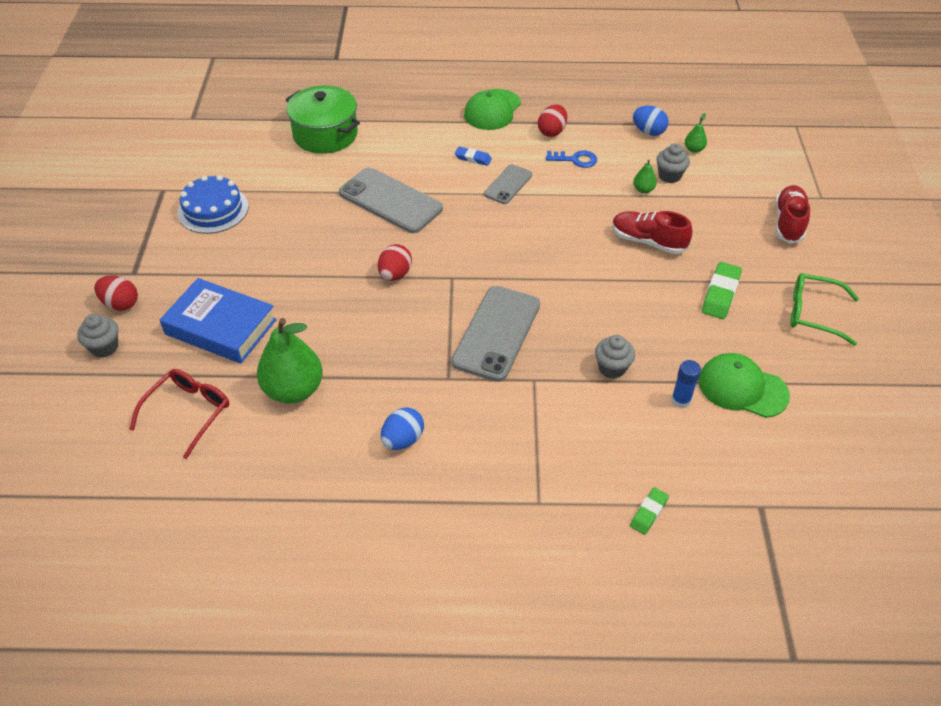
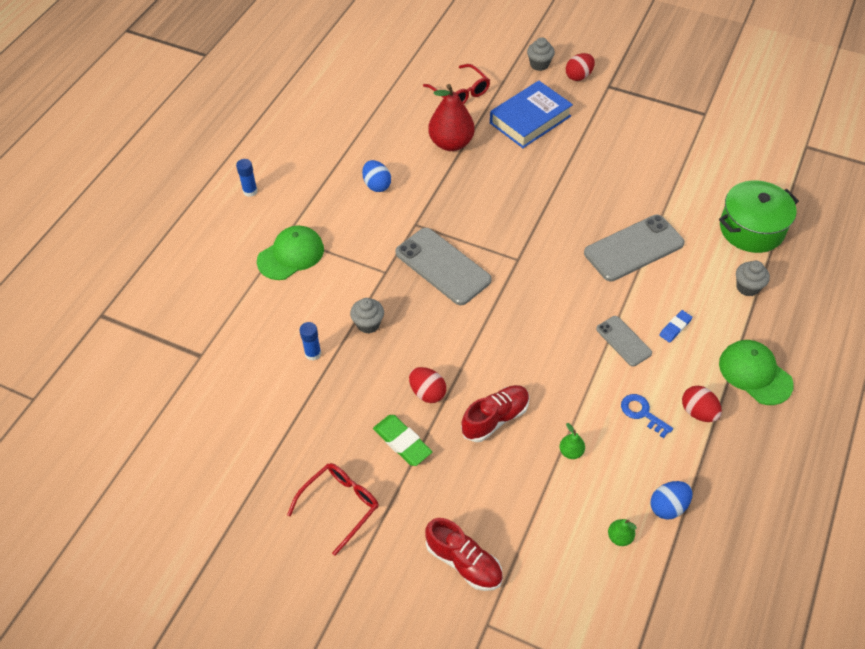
camera: 115 degrees right, 5 degrees up
blue cake [177,175,249,234] -> none
green pear [257,318,323,404] -> red pear [428,84,475,151]
red egg [378,244,412,281] -> red egg moved to [409,367,446,403]
blue key [546,151,597,168] -> blue key turned 105 degrees clockwise [621,394,673,438]
green eraser [630,487,669,535] -> none
grey cupcake [656,143,690,183] -> grey cupcake moved to [736,261,770,296]
green cap [698,353,790,418] -> green cap moved to [257,226,324,280]
green glasses [790,273,859,346] -> red glasses [287,463,379,556]
none -> blue glue stick [236,159,258,197]

